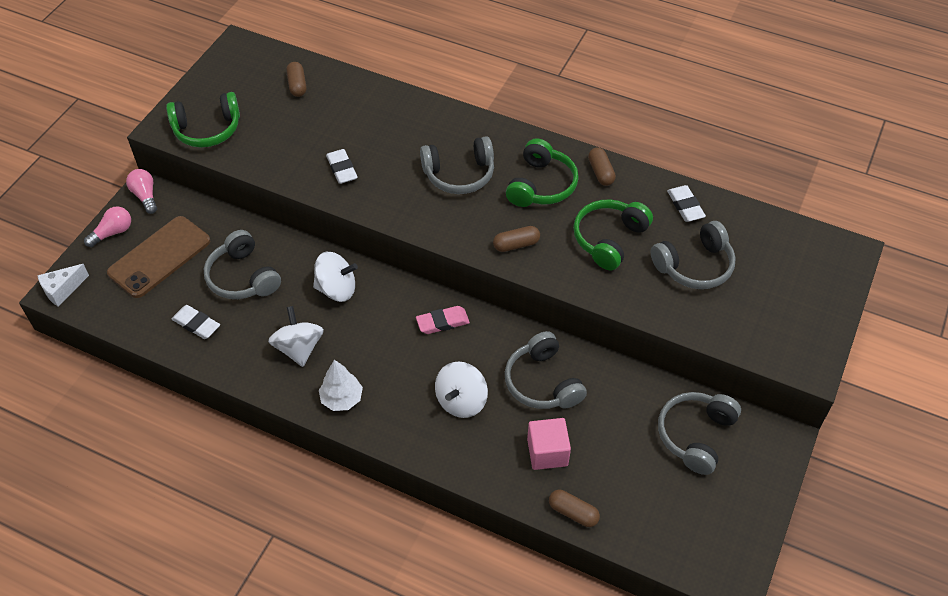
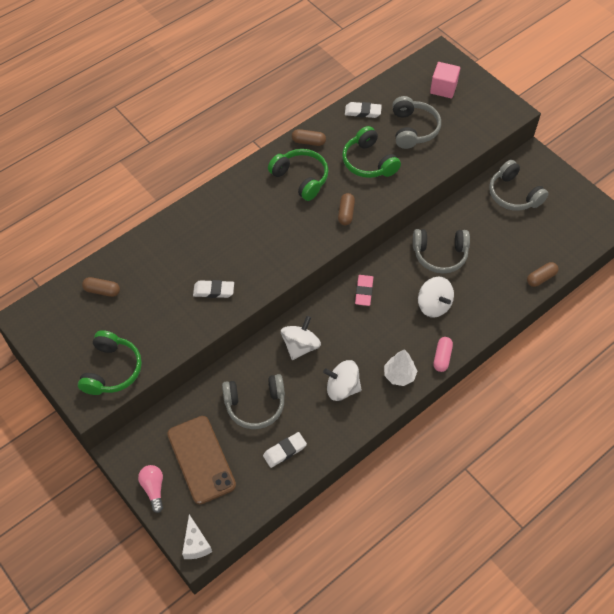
camera: 65 degrees left, 5 degrees up
pink light bulb [126,169,157,214] -> none
grey headphones [420,136,494,194] -> none
pink cube [527,418,571,470] -> pink cube moved to [430,62,460,98]
none -> pink capsule [433,337,453,372]

